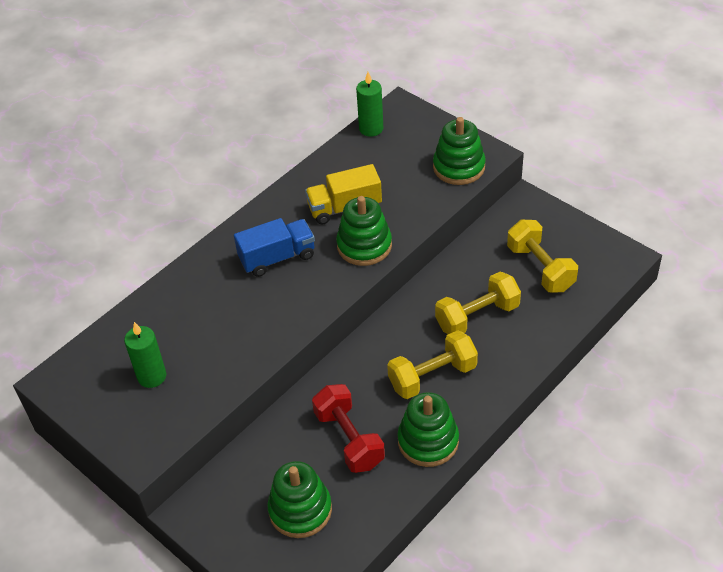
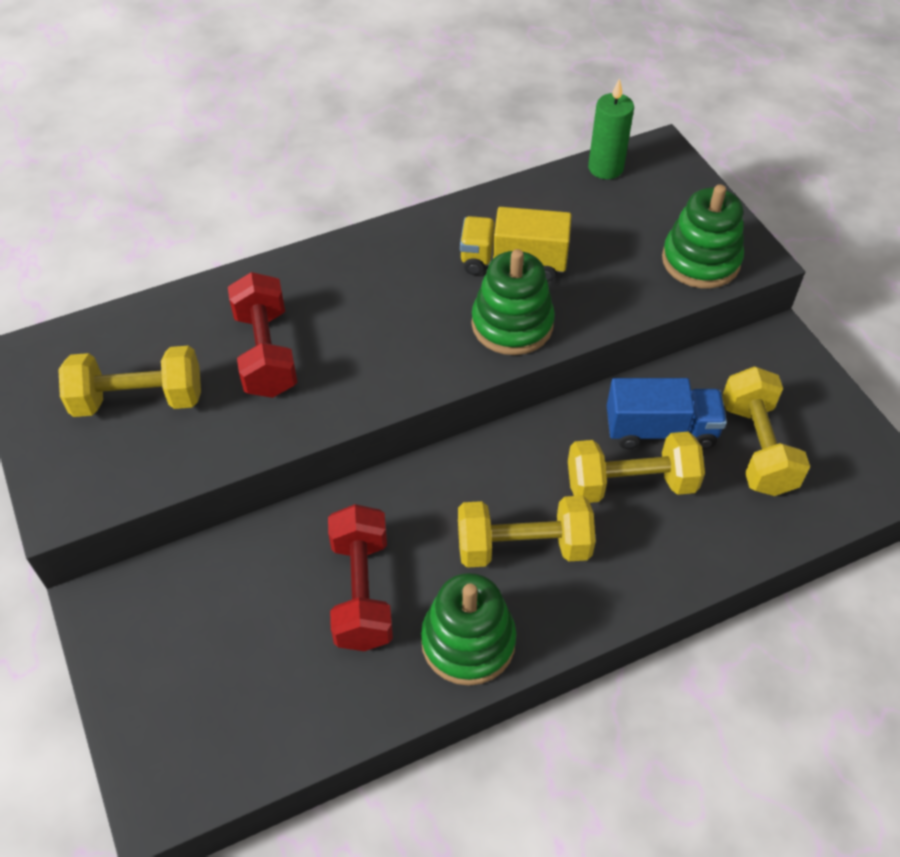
camera: 20 degrees right, 5 degrees up
green candle [124,322,166,388] -> yellow dumbbell [58,346,201,417]
blue truck [234,218,315,277] -> blue truck moved to [607,378,727,449]
green stacking toy [267,461,332,538] -> none
none -> red dumbbell [228,272,297,398]

